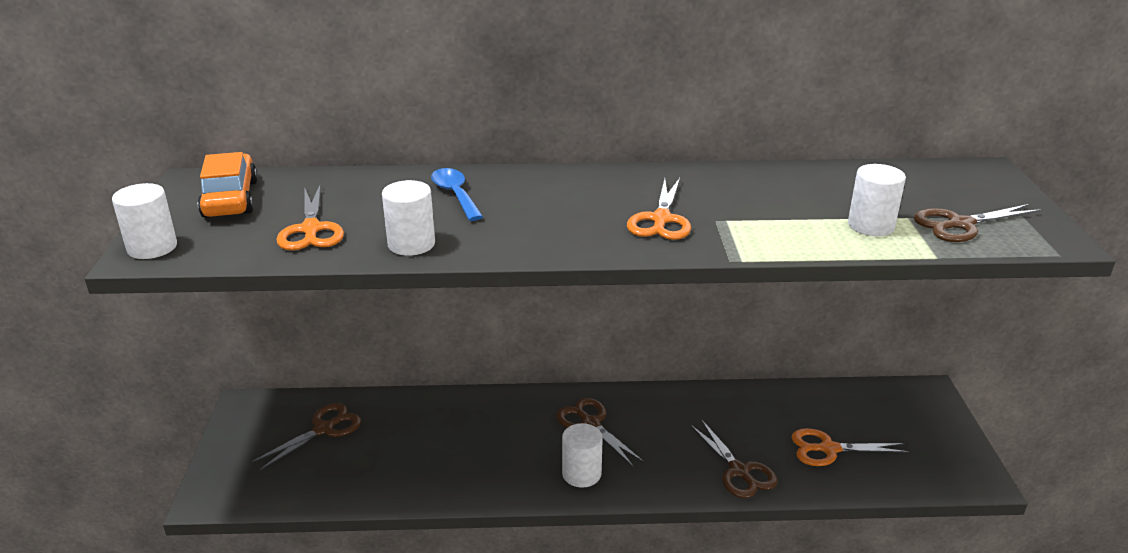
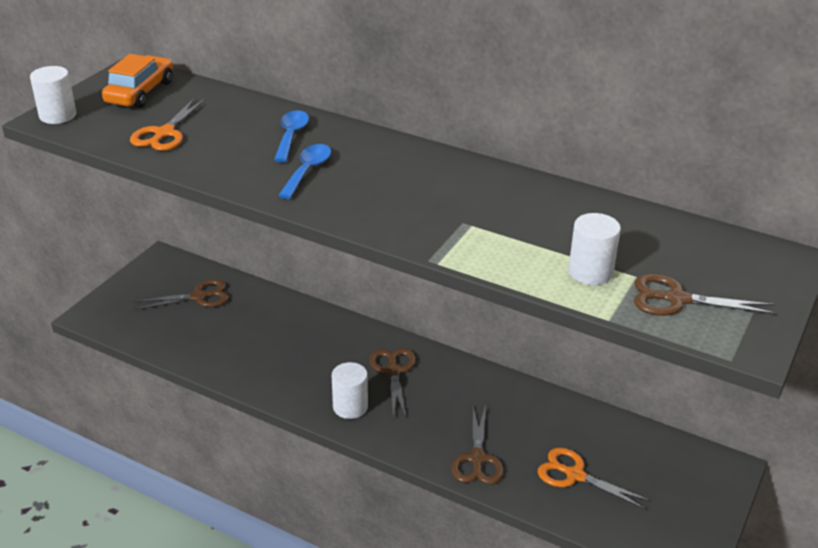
camera: 30 degrees right, 5 degrees up
white cylinder [382,180,435,256] -> none
orange scissors [627,178,691,240] -> none
none -> blue spoon [278,144,331,199]

